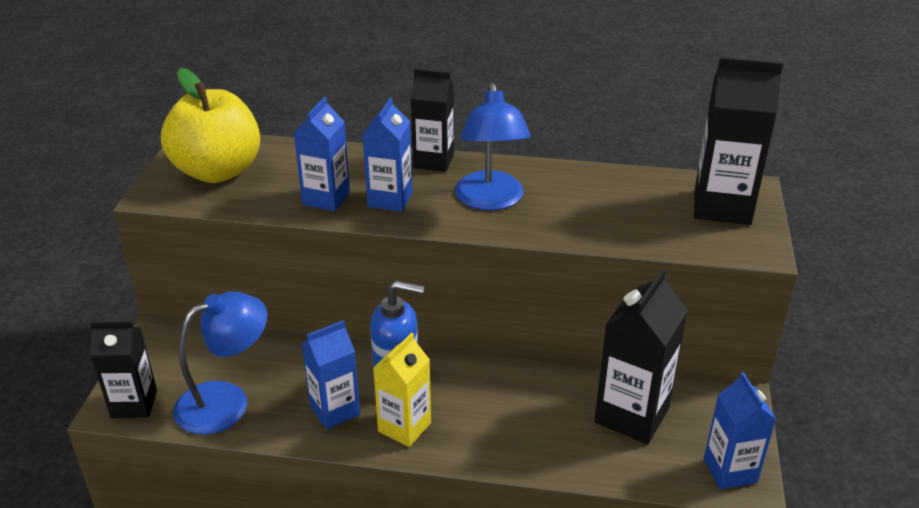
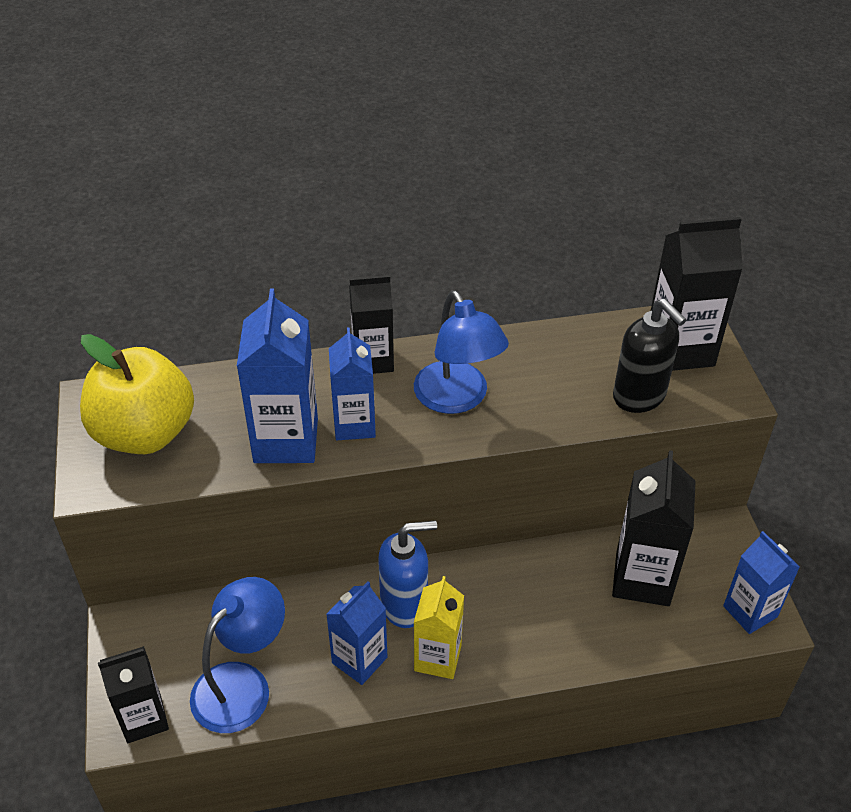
camera: 20 degrees left, 10 degrees up
blue carton [294,97,350,211] -> blue carton [237,288,318,463], size x1.50
none -> black soap dispenser [613,299,687,413]

